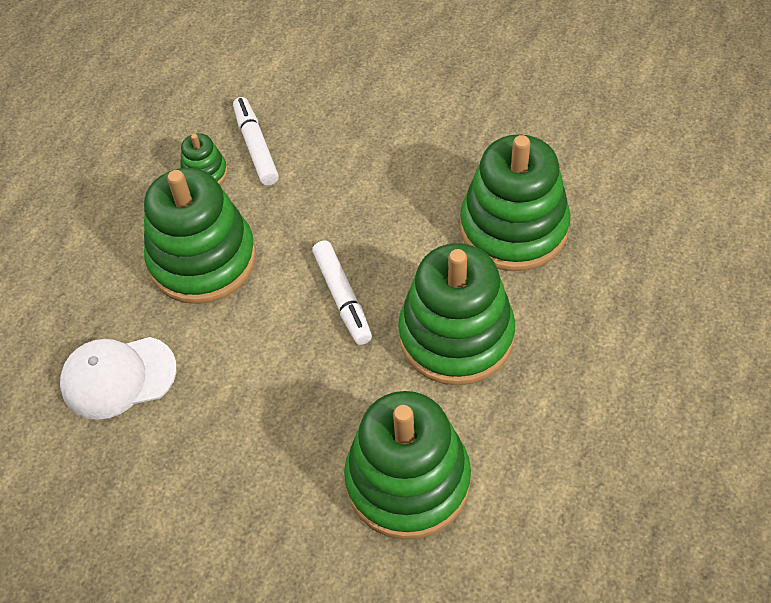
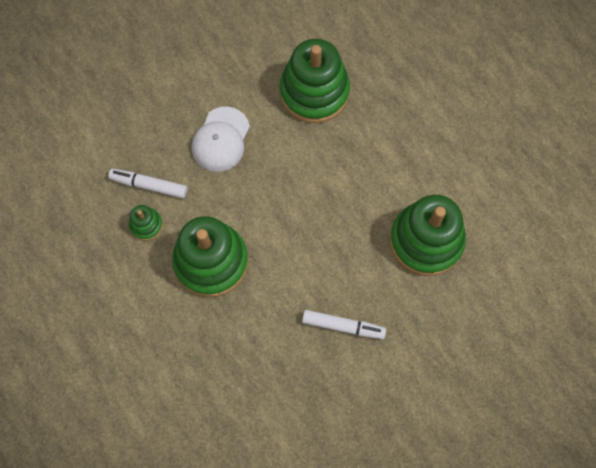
camera: 60 degrees left, 15 degrees up
white cap [60,337,177,420] -> white cap moved to [192,107,250,172]
white marker [312,241,372,345] -> white marker moved to [302,310,386,339]
green stacking toy [398,243,515,385] -> none

